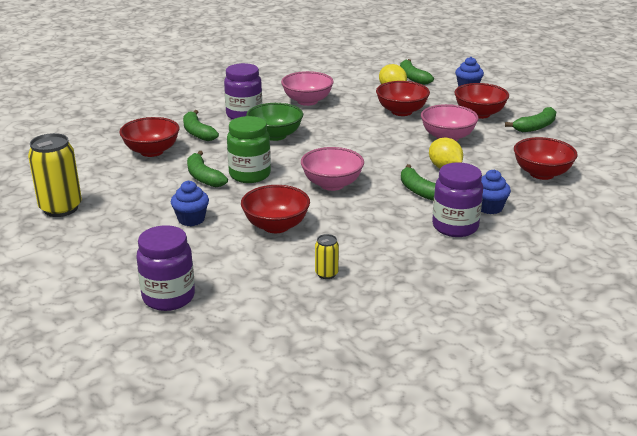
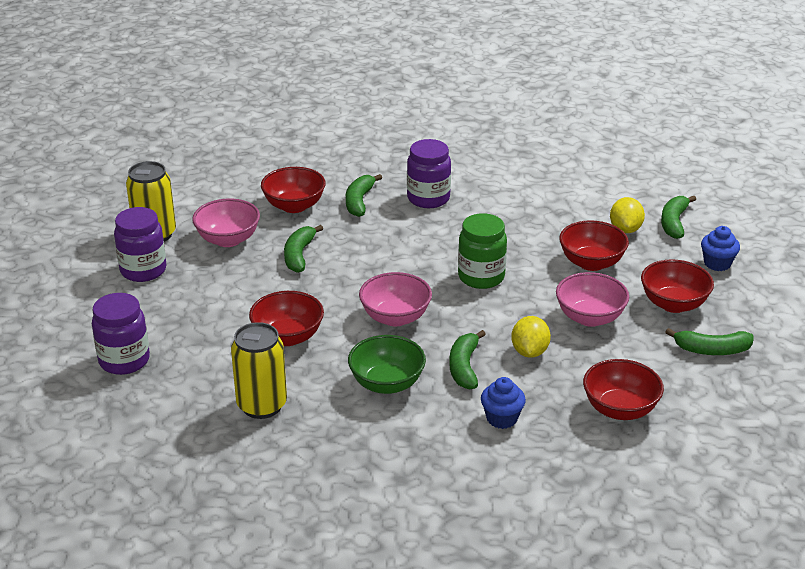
camera: 40 degrees right, 5 degrees up
blue cupcake [171,181,209,226] -> none
green jar [227,116,271,183] -> green jar moved to [458,213,507,289]
green bowl [246,103,303,141] -> green bowl moved to [348,335,426,394]
pink bowl [281,71,334,106] -> pink bowl moved to [192,199,260,247]
yellow can [315,234,339,279] -> yellow can [231,322,287,419], size x2.06
purple jar [432,162,483,237] -> purple jar moved to [114,207,167,282]

